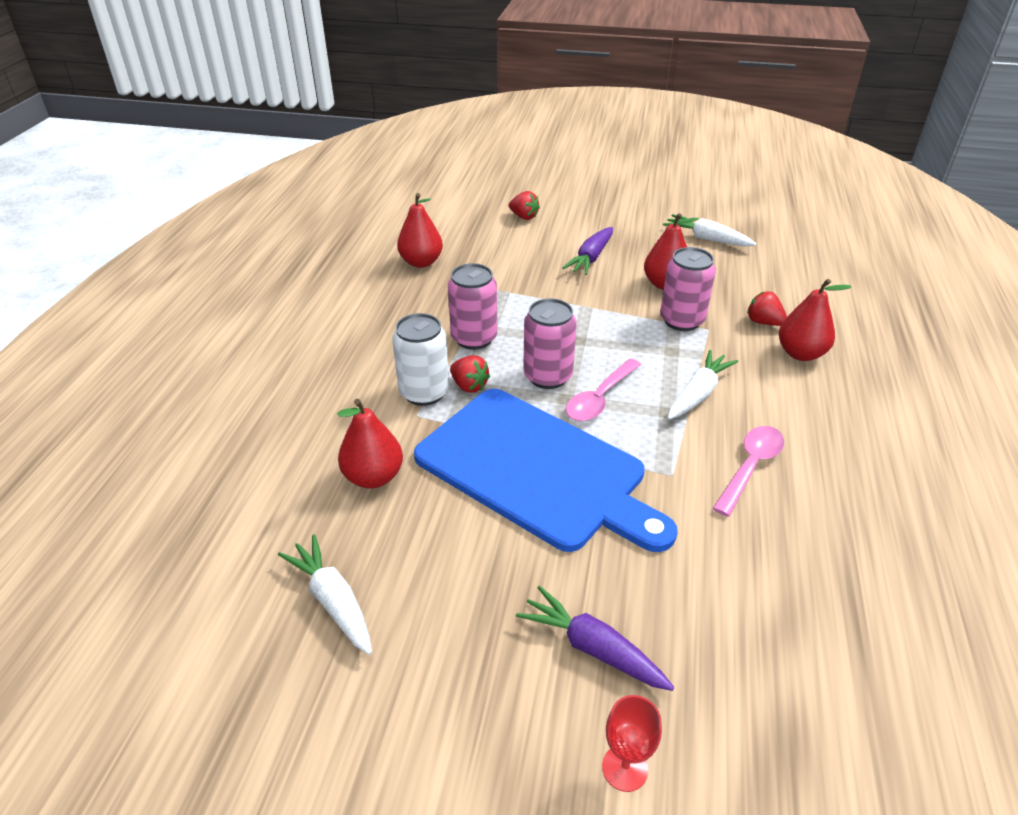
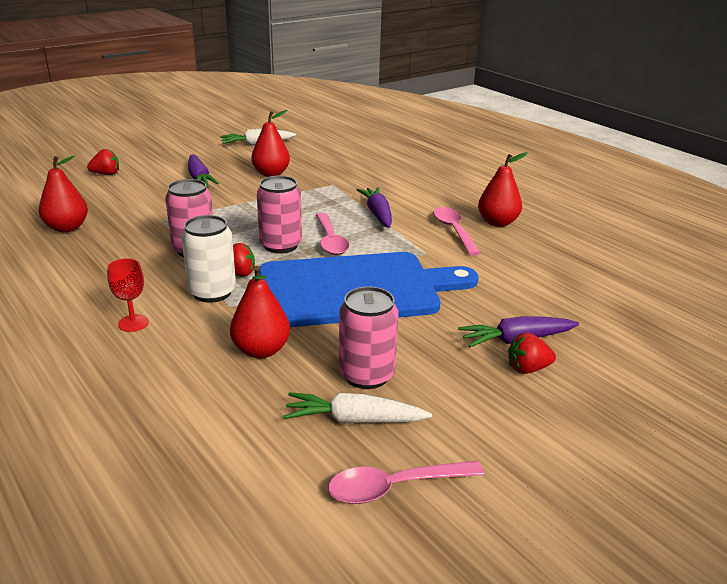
camera: 50 degrees left, 10 degrees down
red goblet [602,695,662,792] -> red goblet moved to [107,258,149,332]
pink can [660,247,716,331] -> pink can moved to [339,286,398,389]
white carrot [668,350,738,420] -> purple carrot [356,187,392,228]
red strawberry [747,291,787,326] -> red strawberry moved to [508,332,556,374]
red pear [779,279,851,361] -> red pear moved to [478,152,528,227]
none -> pink spoon [328,461,484,504]

